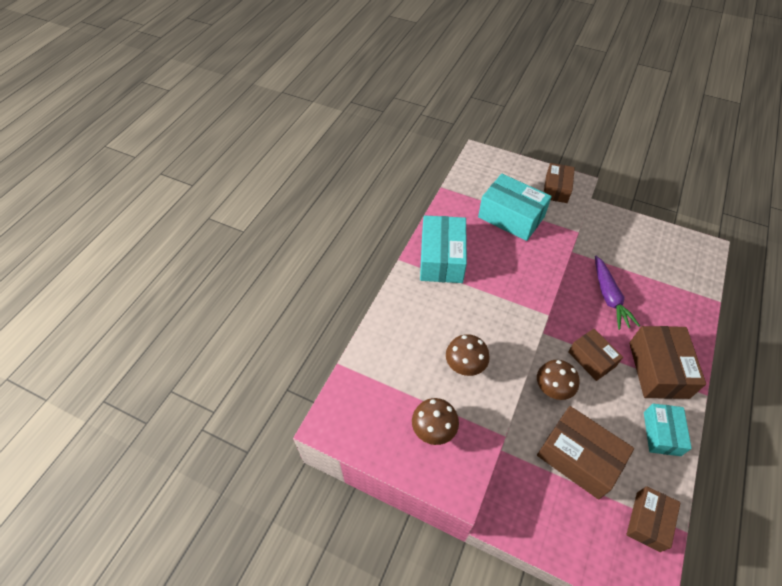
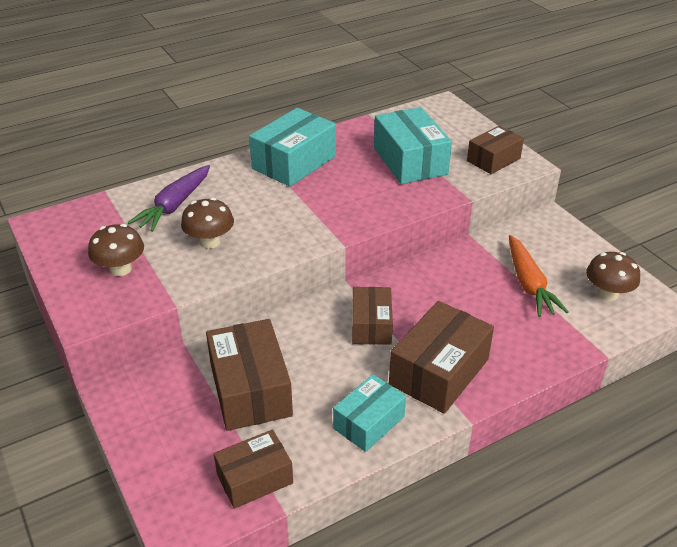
camera: 35 degrees right, 15 degrees down
brown mushroom [537,360,580,400] -> brown mushroom moved to [586,252,640,301]
purple carrot [595,256,640,330] -> purple carrot moved to [128,165,210,232]
none -> orange carrot [509,235,569,317]

